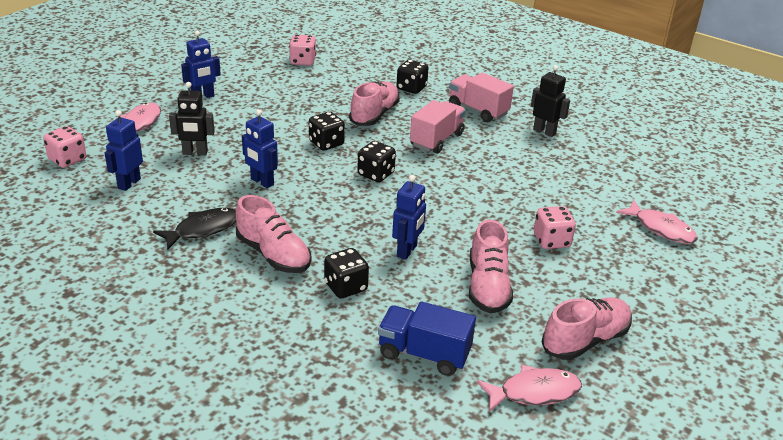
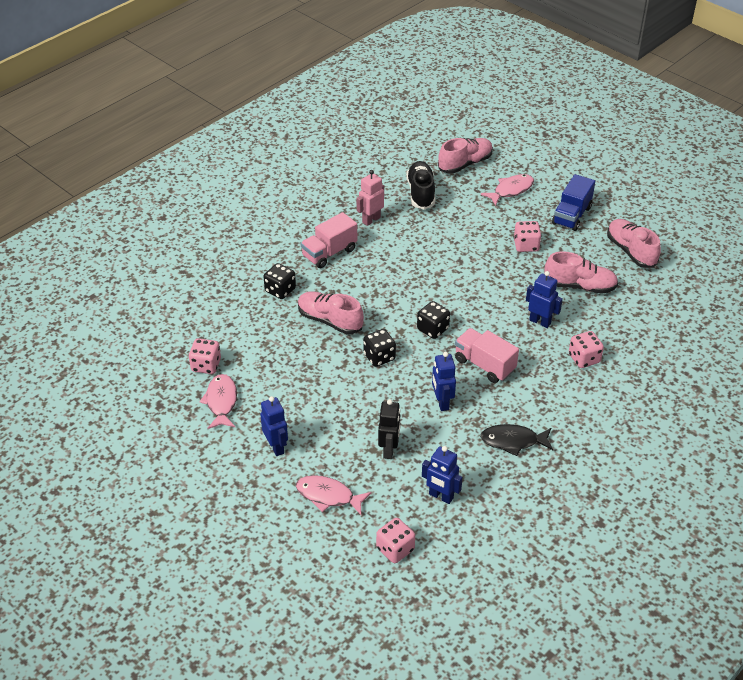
camera: 80 degrees left, 10 degrees up
black fish [153,208,236,249] -> black fish turned 60 degrees counterclockwise [480,424,553,456]
pink shoe [236,195,311,273] -> pink shoe moved to [438,138,493,174]
blue robot [242,109,278,188] -> blue robot turned 120 degrees clockwise [432,352,456,411]
black dice [324,248,369,299] -> pink dice [569,331,604,368]
blue truck [378,301,476,376] -> blue truck moved to [552,174,595,231]
pink truck [410,100,466,154] -> pink truck moved to [455,328,519,383]
pink fish [477,365,582,412] -> pink fish moved to [199,374,237,429]
black robot [531,65,570,137] -> pink robot [357,170,384,226]
none -> black shoe [406,161,435,210]

